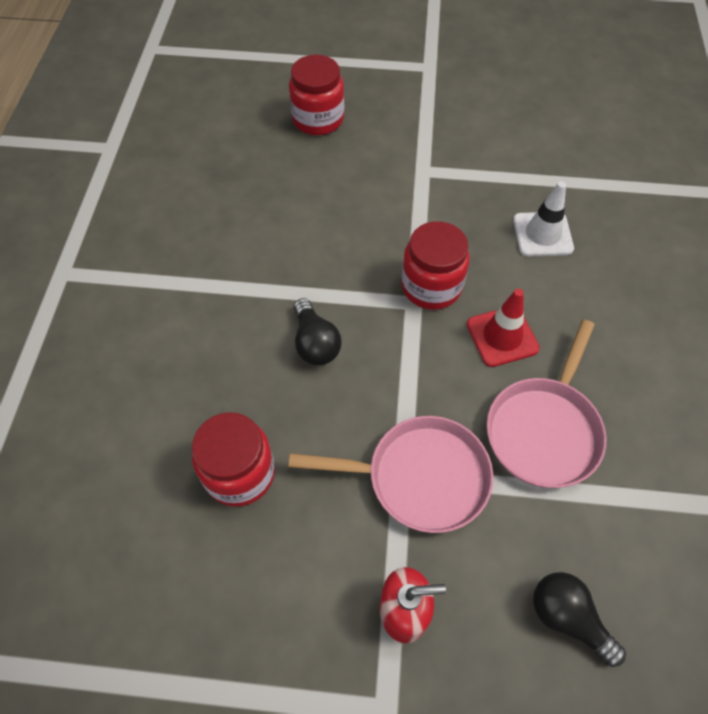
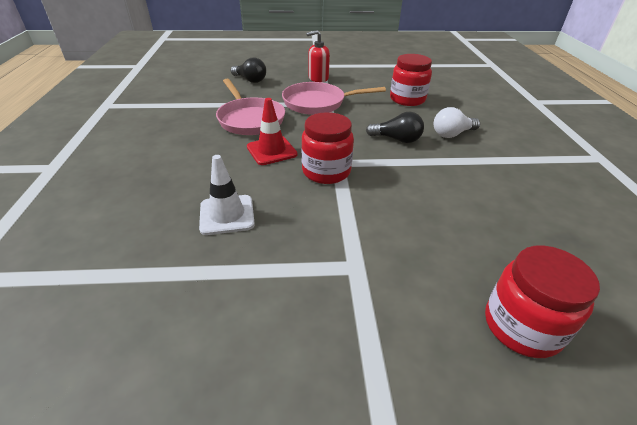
camera: 170 degrees right, 20 degrees down
black light bulb [294,298,341,365] -> black light bulb turned 135 degrees clockwise [366,112,424,143]
pink pan [487,320,606,488] -> pink pan turned 135 degrees clockwise [216,79,285,135]
none -> white light bulb [434,107,480,138]

